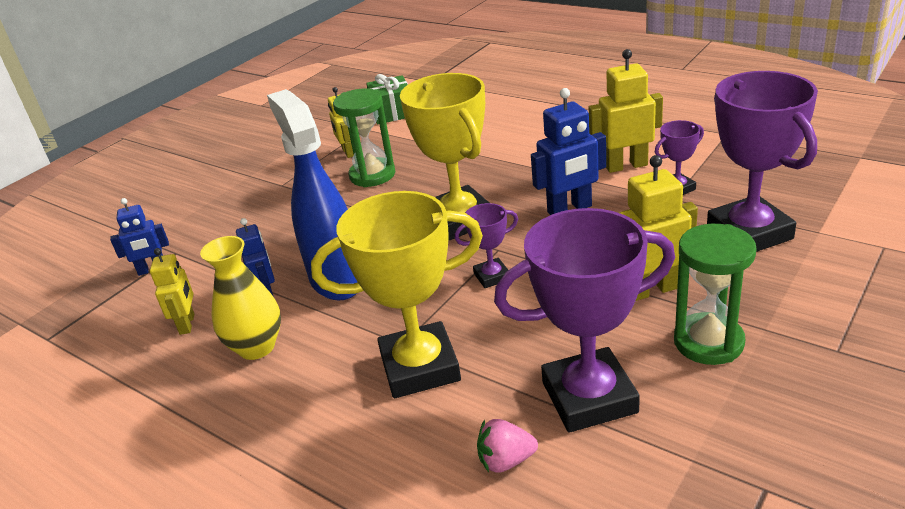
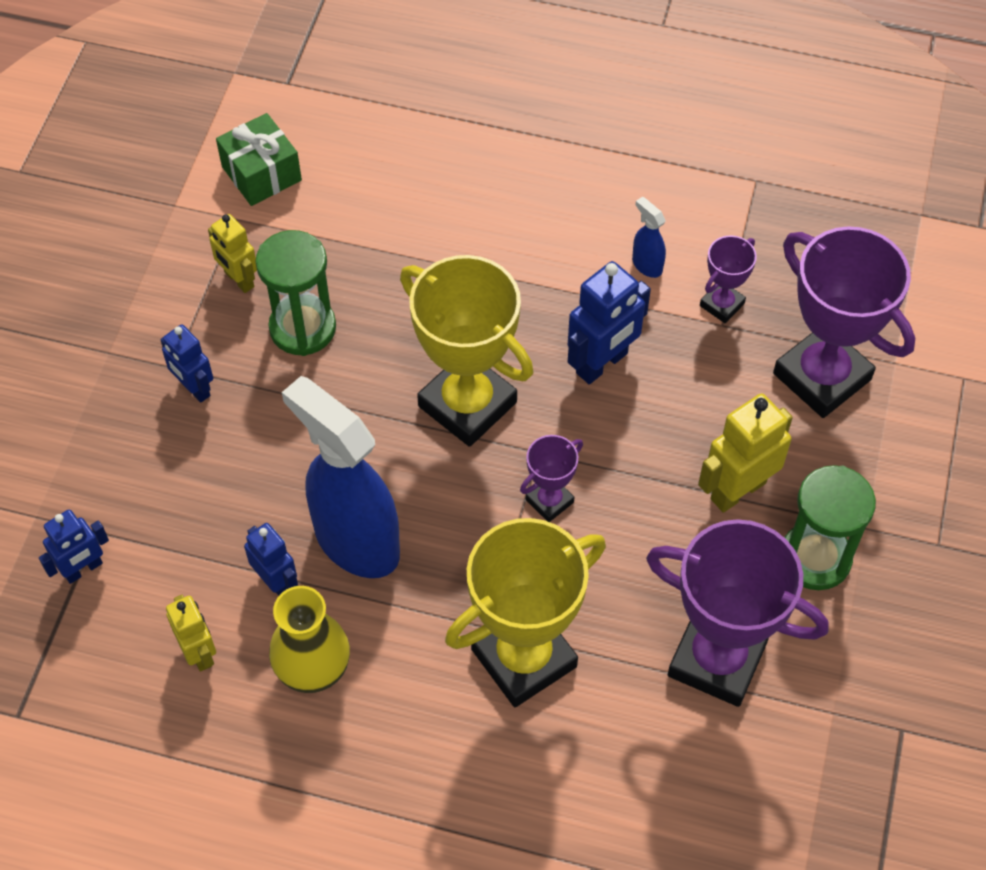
camera: 25 degrees left, 25 degrees up
pink strawberry [477,419,538,473] -> none
purple trophy [494,208,675,433] -> purple trophy turned 60 degrees clockwise [646,519,829,707]
yellow robot [589,49,663,173] -> blue spray bottle [632,197,666,278]
none -> blue robot [160,324,213,403]

